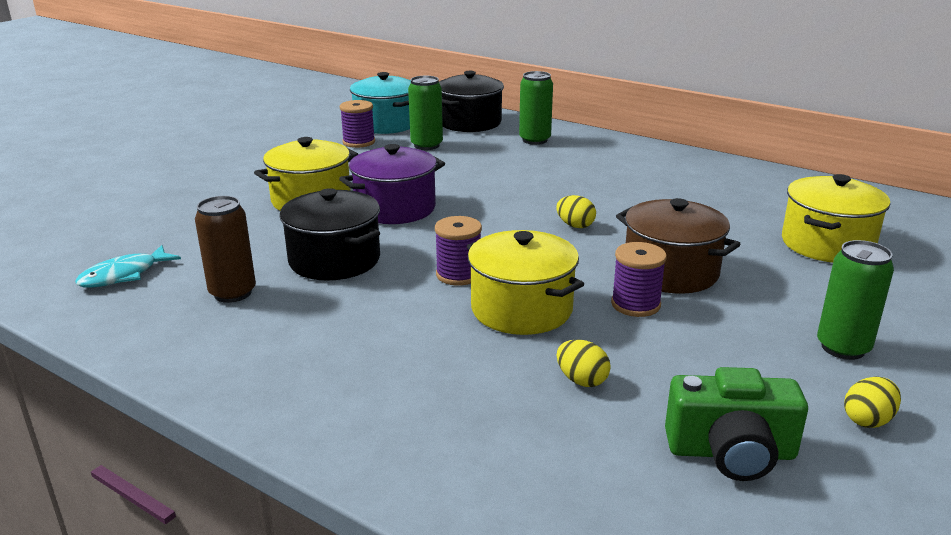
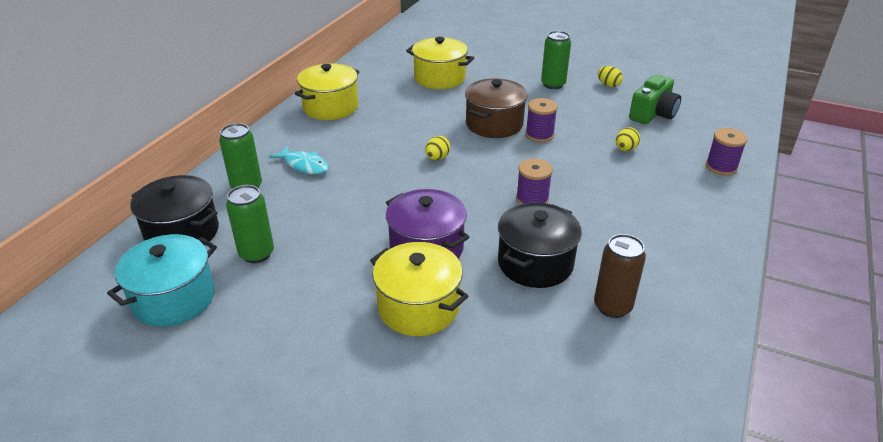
camera: 100 degrees left, 10 degrees up
turquoise fish [75,245,181,288] -> turquoise fish moved to [269,145,329,174]
purple spool [340,100,375,148] -> purple spool moved to [706,128,748,176]
yellow pot [467,230,584,335] -> yellow pot moved to [295,63,360,120]
green camera [665,367,808,481] -> green camera turned 45 degrees clockwise [629,75,681,124]

